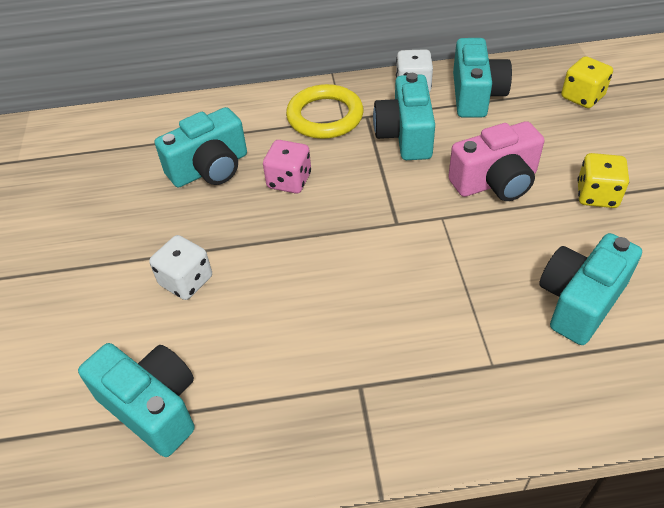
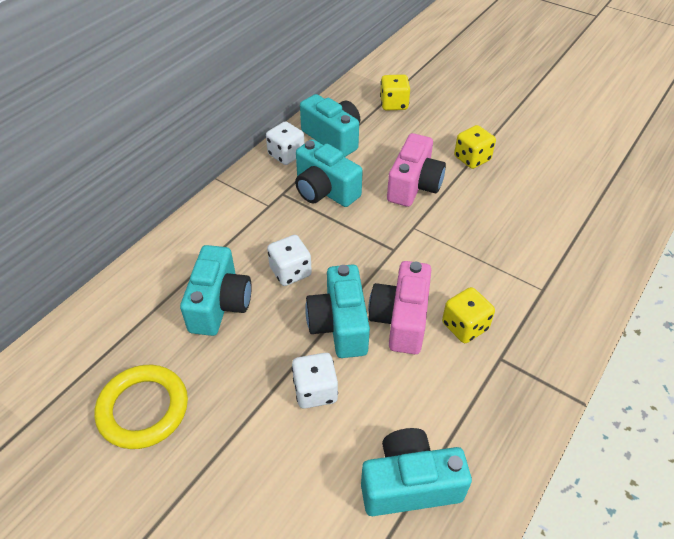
camera: 50 degrees left, 0 degrees up
pink dice [263,140,311,194] -> white dice [267,235,312,286]
yellow ring [286,84,364,139] -> yellow ring moved to [95,365,188,449]
turquoise camera [539,233,642,345] -> turquoise camera moved to [305,264,370,358]
none -> pink camera [368,261,431,354]
none -> yellow dice [442,287,495,343]

